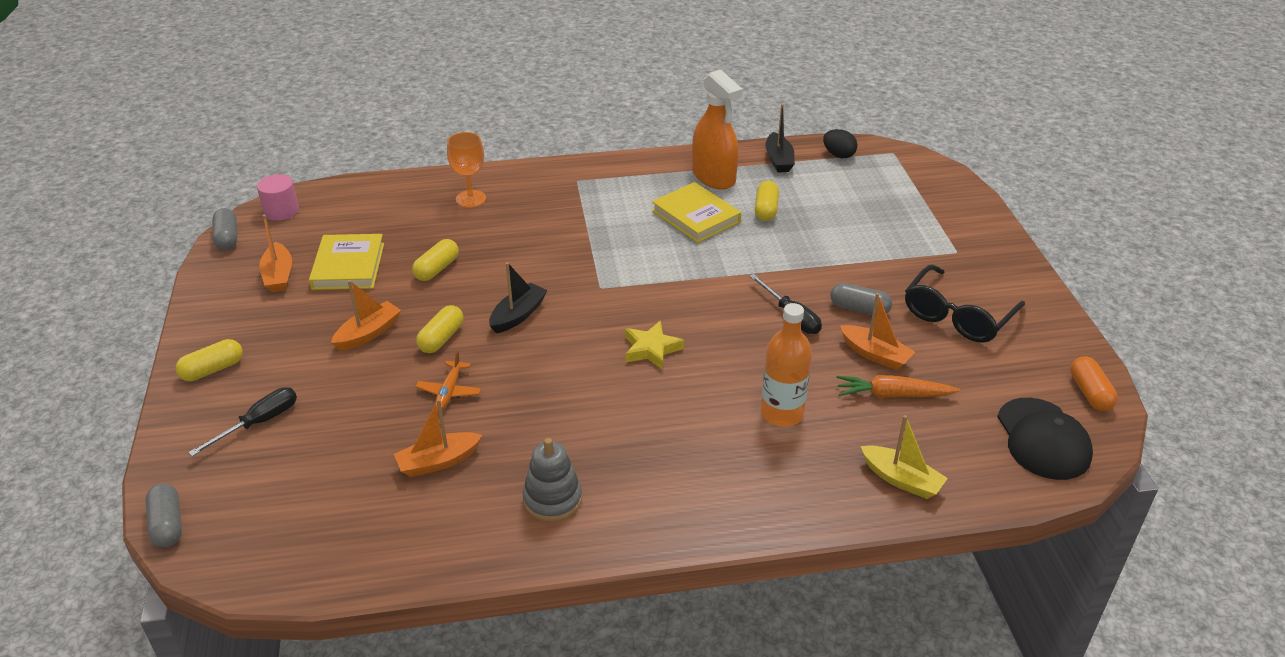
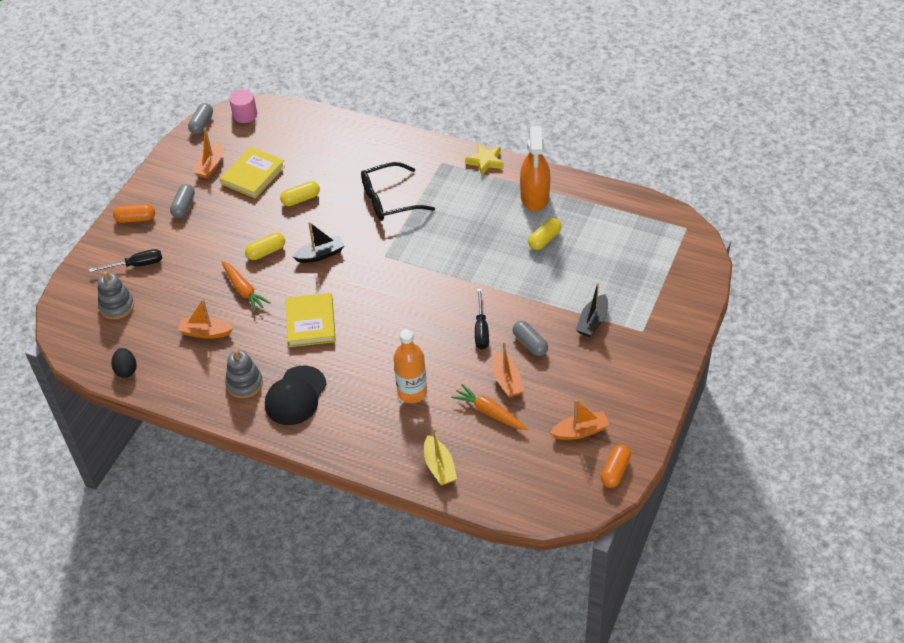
camera: 35 degrees right, 10 degrees up
grey capsule [145,483,182,547] -> grey capsule moved to [170,184,195,218]
yellow capsule [175,339,243,381] -> orange capsule [113,204,155,223]
orange boat [331,280,401,351] -> orange boat moved to [550,400,609,440]
orange plane [415,351,481,411] -> orange carrot [221,261,270,312]
orange goblet [447,132,486,208] -> none
yellow star [625,321,684,370] -> yellow star moved to [465,144,504,176]
yellow book [652,182,741,243] -> yellow book moved to [286,293,336,347]
black boat [765,104,795,172] -> black boat moved to [576,283,608,337]
black egg [823,129,858,158] -> black egg moved to [111,348,137,378]
black glasses [905,265,1025,343] -> black glasses moved to [361,162,435,221]
black cap [997,398,1093,480] -> black cap moved to [265,366,327,425]
none -> grey stacking toy [98,271,134,319]

